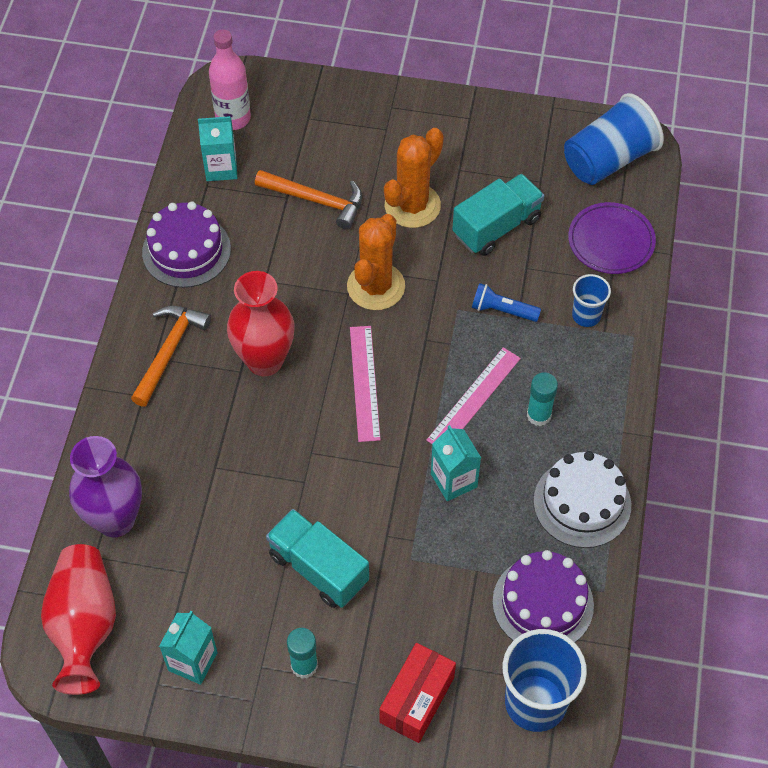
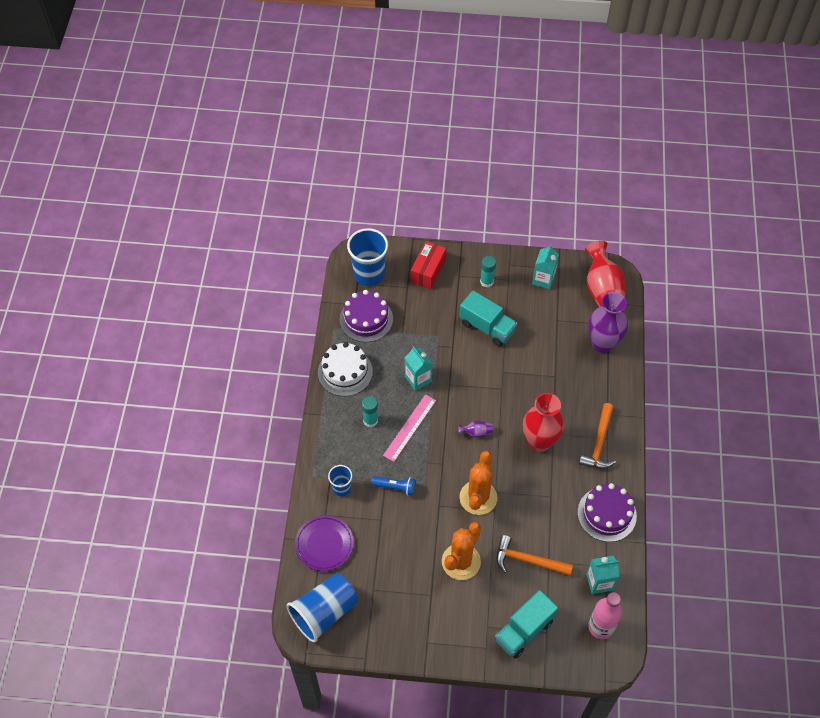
camera: 175 degrees right, 0 degrees up
pink ruler [350,326,381,442] -> purple vase [458,421,493,438]
turquoise truck [452,174,544,256] -> turquoise truck moved to [495,590,558,659]

